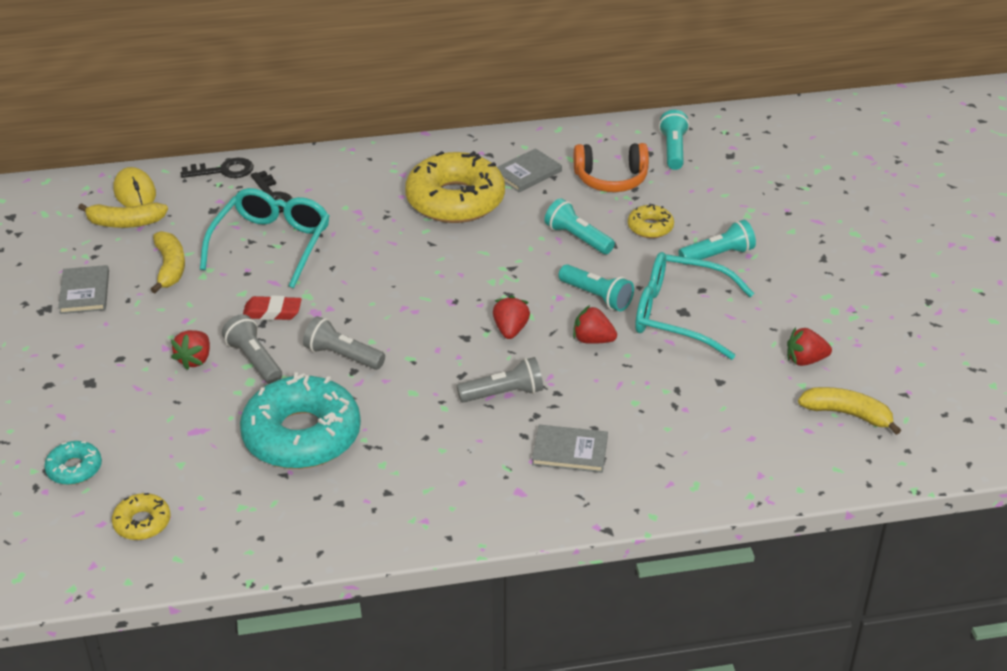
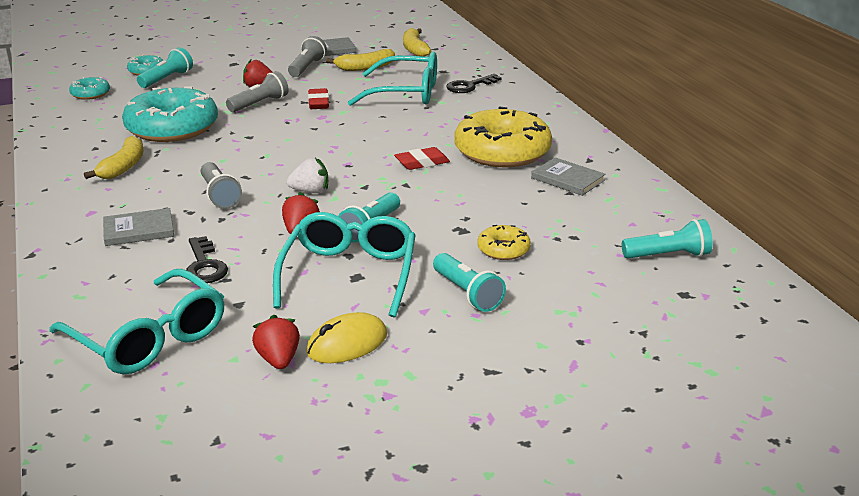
camera: 80 degrees right, 10 degrees down
yellow donut [112,493,170,540] -> turquoise donut [69,77,110,100]
yellow mouse [113,167,156,207] -> yellow mouse moved to [306,312,387,363]
black key [180,158,254,178] -> black key moved to [186,236,228,283]
grey flashlight [303,316,385,370] -> grey flashlight moved to [288,36,327,77]
red strawberry [493,295,530,339] -> white strawberry [287,158,328,193]
grey book [532,425,608,473] -> grey book turned 75 degrees clockwise [103,208,174,246]
turquoise flashlight [544,198,615,254] -> turquoise flashlight moved to [137,47,193,88]
orange headphones [574,143,649,192] -> none
yellow banana [798,387,901,435] -> yellow banana moved to [84,136,143,179]
none -> turquoise glasses [49,269,224,374]
none -> red eraser [394,147,450,170]

